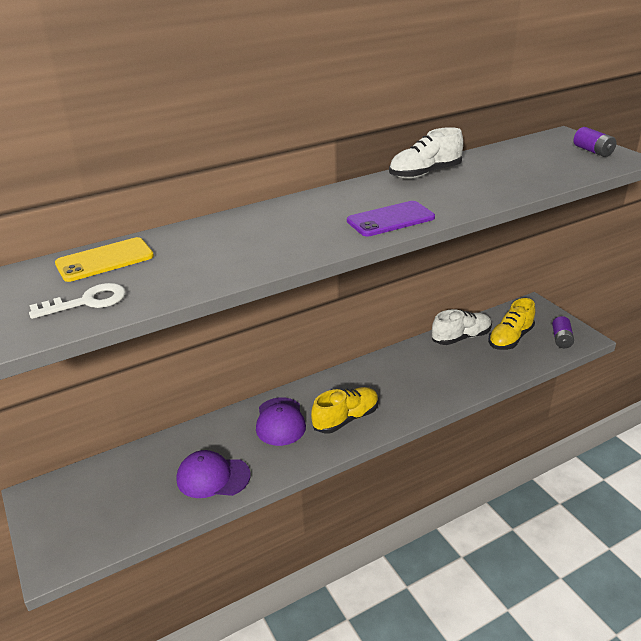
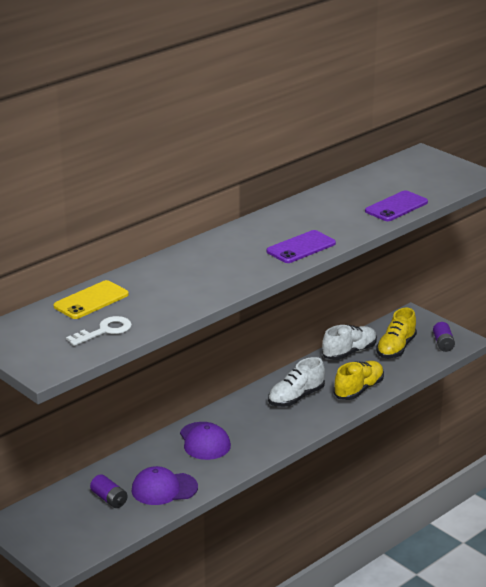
camera: 15 degrees left, 5 degrees down
yellow shoe [311,387,379,434] -> yellow shoe moved to [334,361,384,400]
white shoe [389,127,463,179] -> white shoe moved to [268,357,325,407]
purple battery [574,127,616,157] -> purple battery moved to [90,474,128,508]
none -> purple phone [365,191,428,221]

